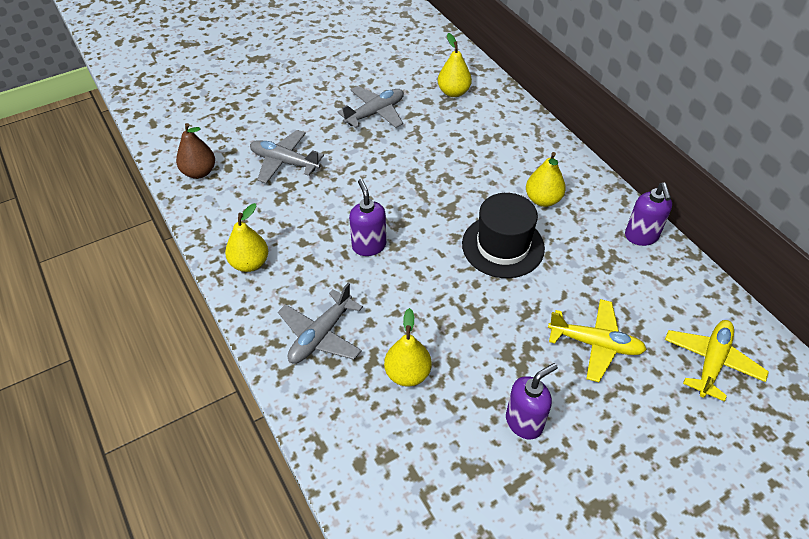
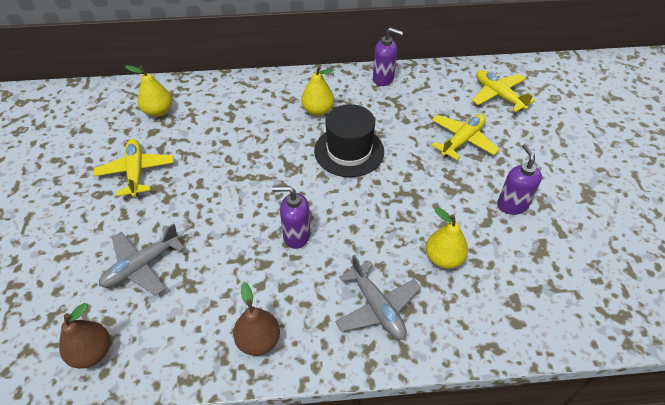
camera: 65 degrees left, 0 degrees up
yellow pear [225,203,268,272] -> brown pear [233,282,280,356]
grey plane [338,86,404,128] -> yellow plane [93,139,174,197]

